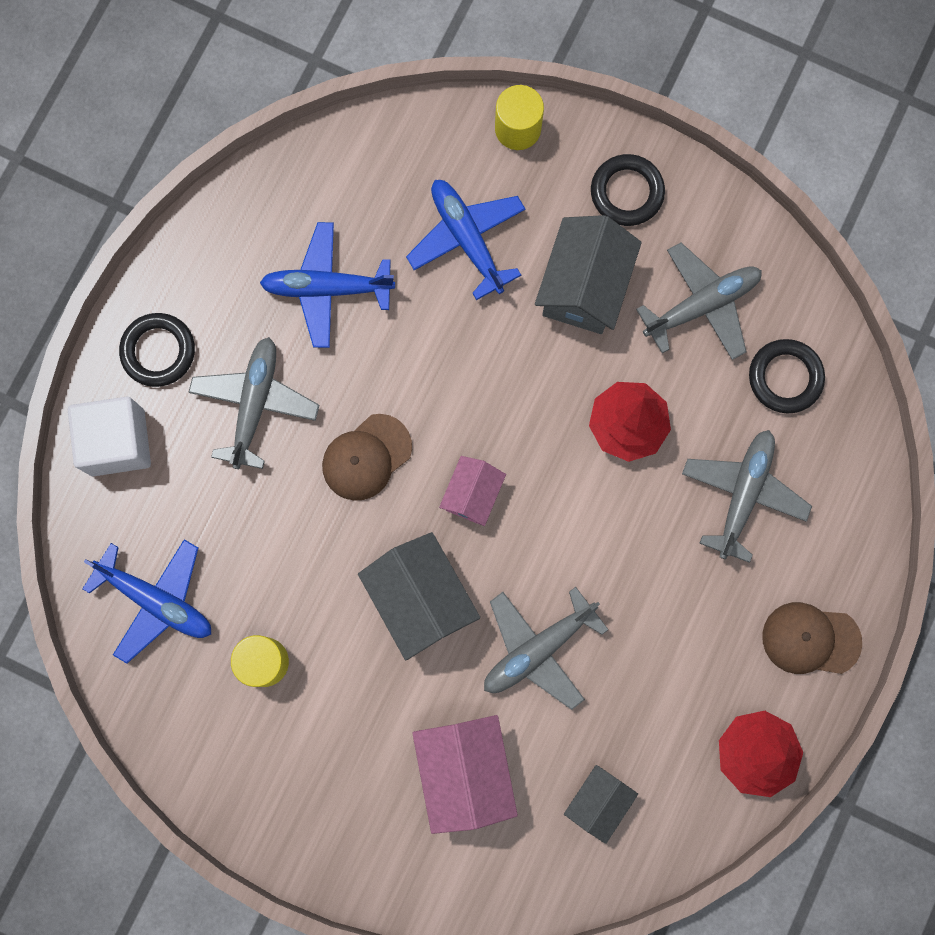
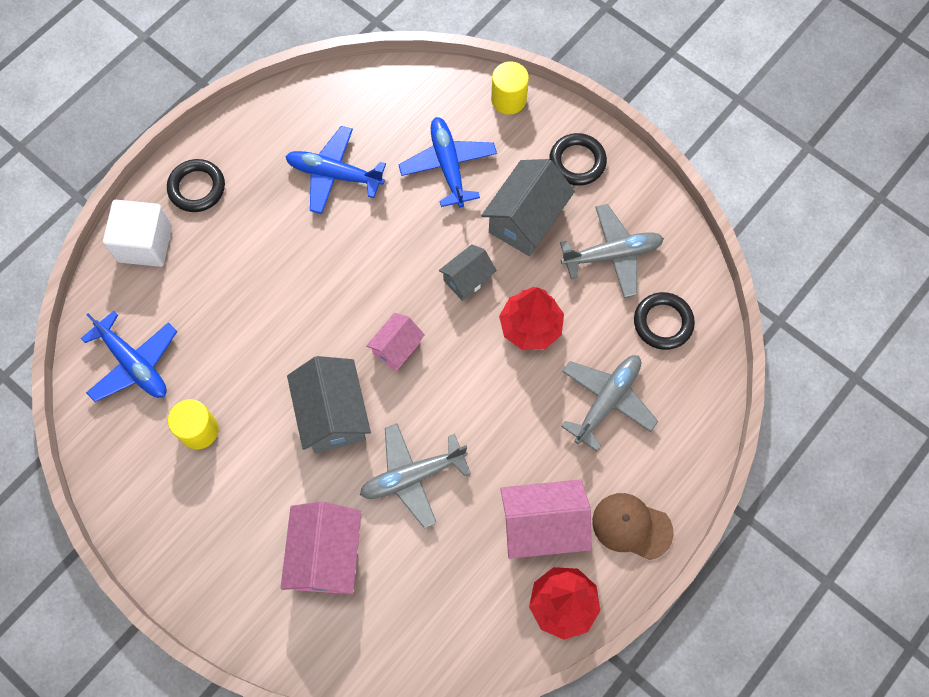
camera: 15 degrees right, 10 degrees down
grey plane [188,337,319,469] -> none
brown cap [322,414,412,501] -> none
grey house [564,765,638,844] -> grey house moved to [439,244,497,301]
none -> pink house [500,479,591,559]

